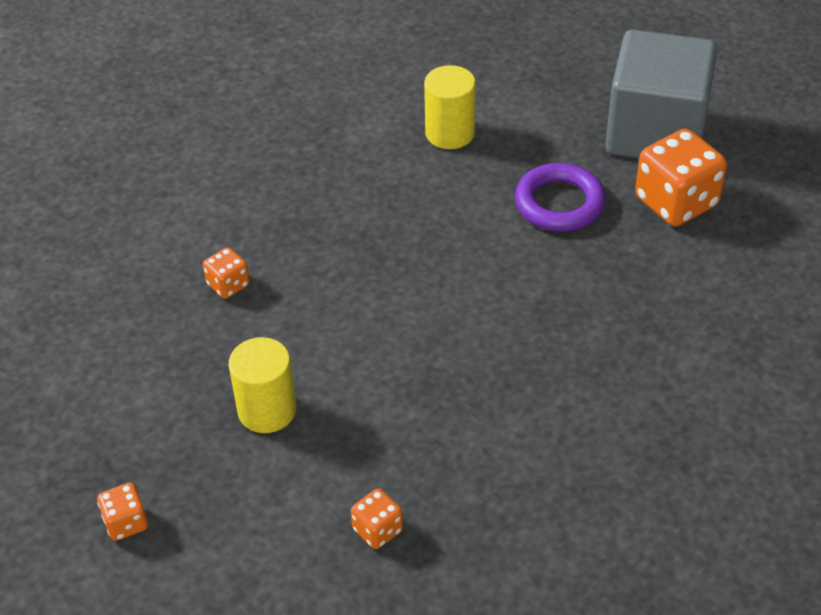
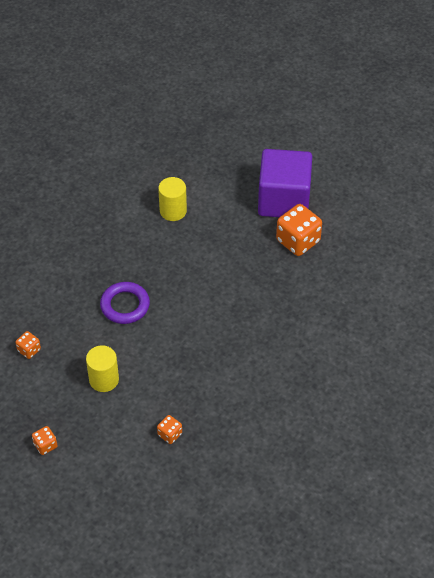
camera: 10 degrees left, 5 degrees up
orange dice [203,247,250,299] -> orange dice moved to [15,331,41,359]
purple ring [515,163,606,231] -> purple ring moved to [100,282,150,324]
grey cube [605,29,718,158] -> purple cube [258,149,312,217]

